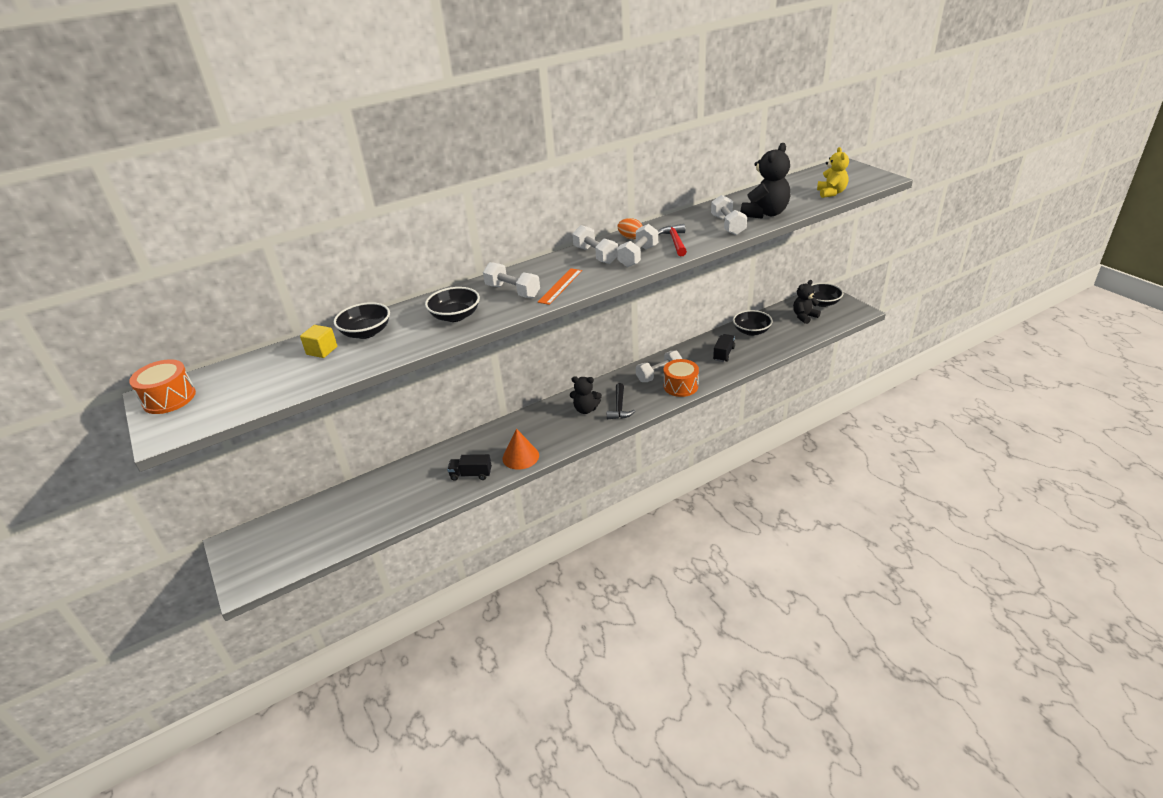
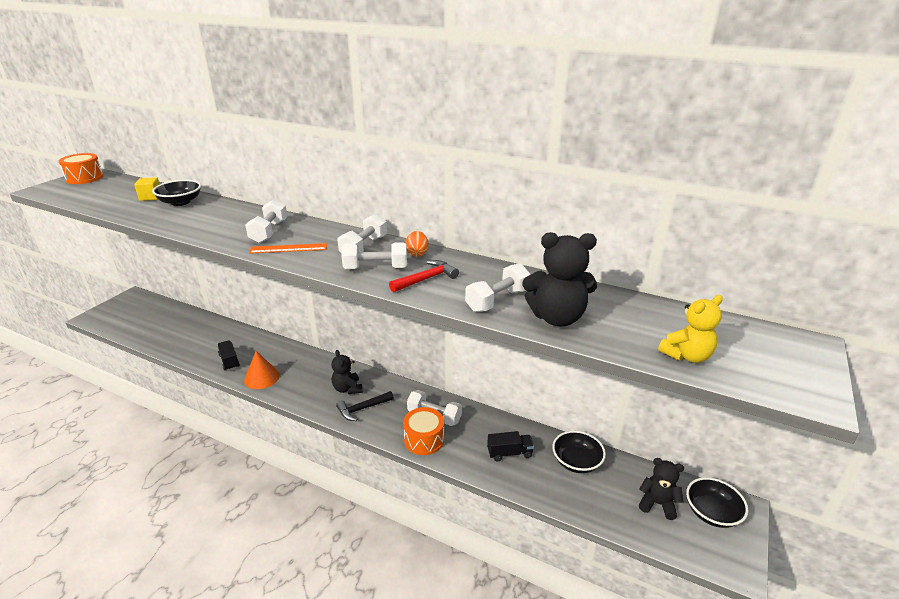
camera: 55 degrees right, 5 degrees down
black bowl [425,287,480,322] -> none

